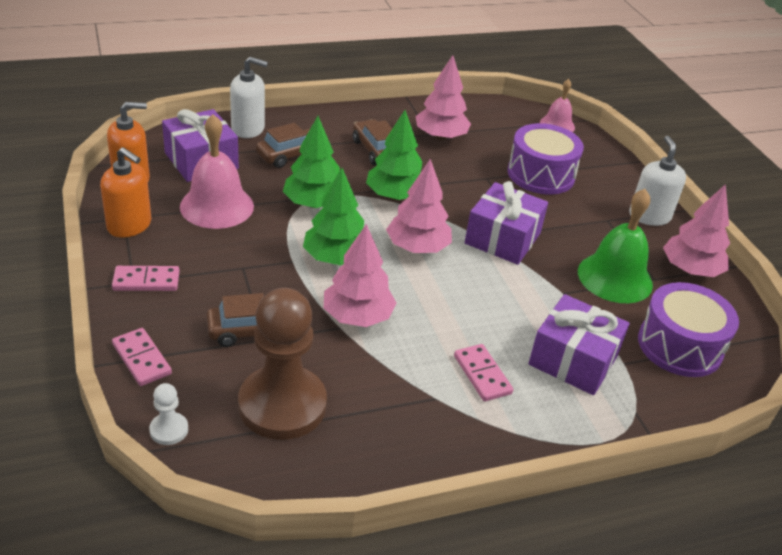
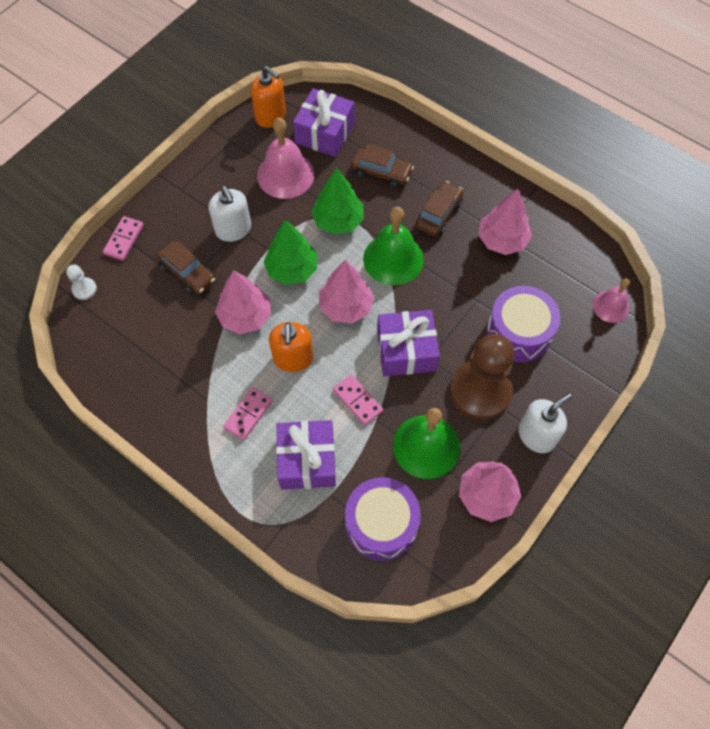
camera: 60 degrees right, 25 degrees up
orange soap dispenser [100,147,151,238] -> orange soap dispenser moved to [269,322,313,372]
pink domino [112,266,180,291] -> pink domino moved to [333,374,383,425]
white soap dispenser [230,57,268,138] -> white soap dispenser moved to [209,186,251,242]
brown pawn [238,288,327,440] -> brown pawn moved to [450,334,515,420]
green tree [366,110,422,200] -> green bell [363,207,424,285]

